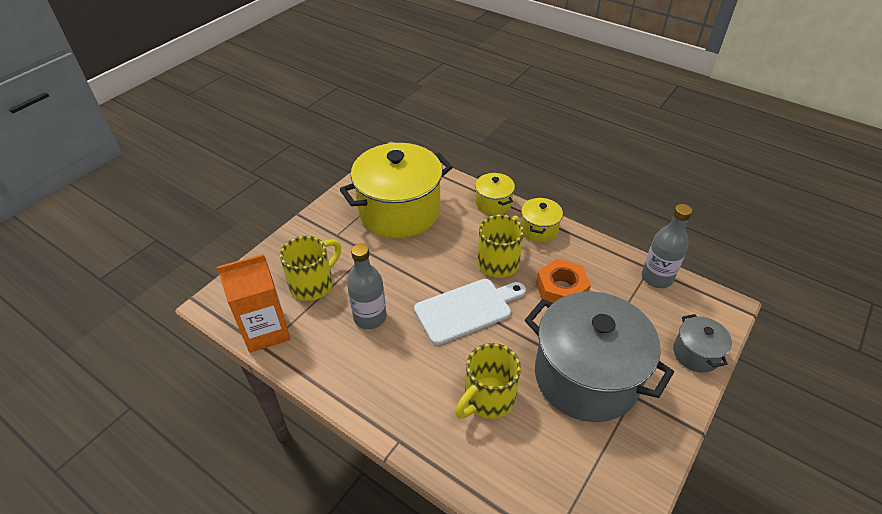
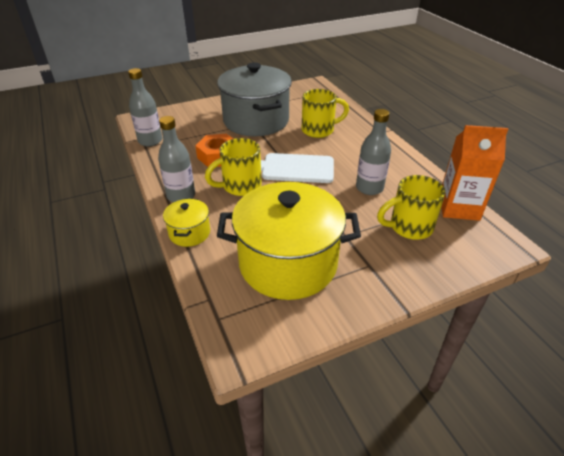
camera: 150 degrees left, 5 degrees down
yellow pot [521,197,563,242] -> grey bottle [158,116,195,202]
grey pot [673,314,732,373] -> none

